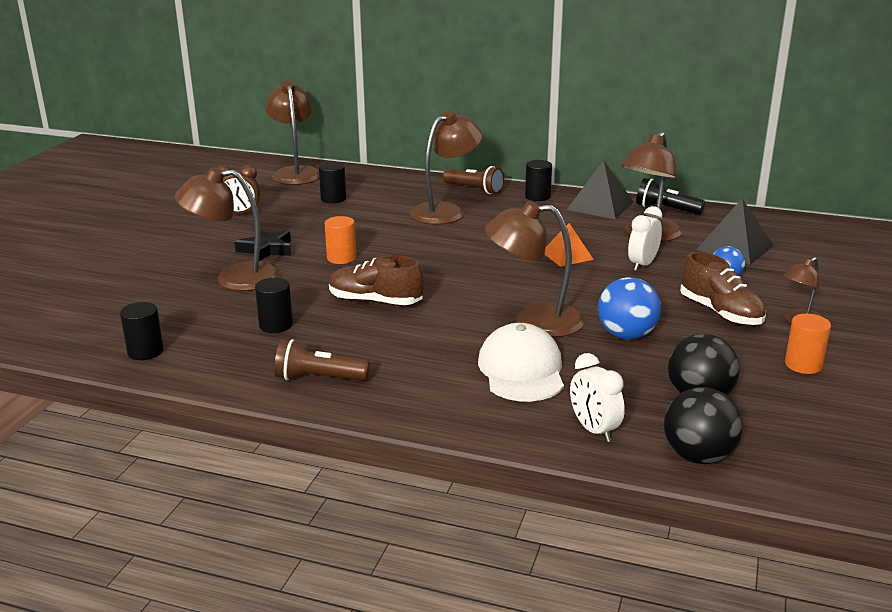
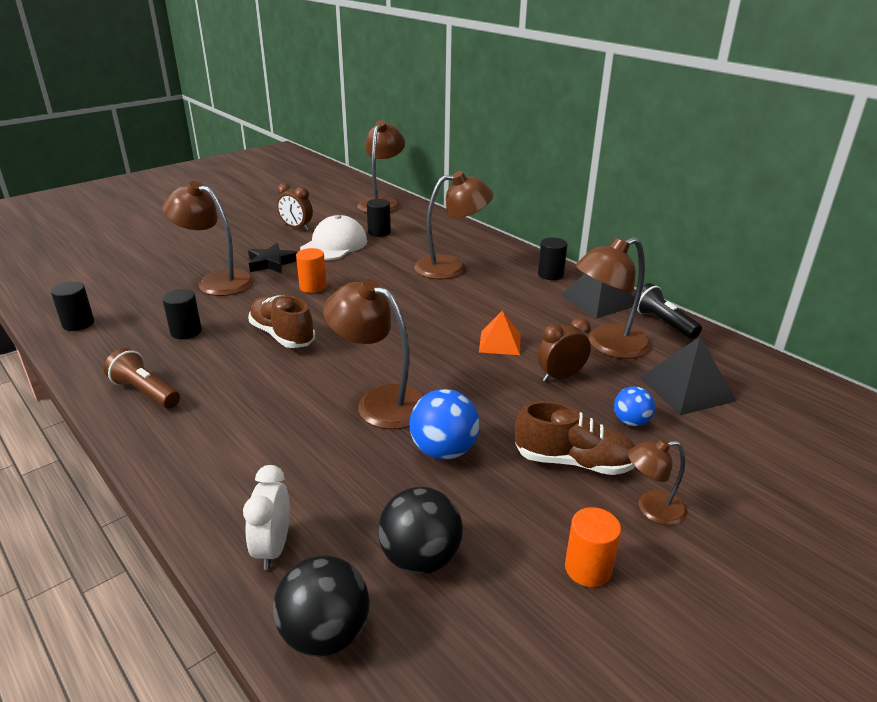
camera: 30 degrees right, 5 degrees up
brown flashlight [443,166,504,194] -> none
white cap [478,323,564,402] -> white cap moved to [300,215,367,260]
white clock [628,206,662,271] -> brown clock [537,317,591,382]
brown shoe [680,252,766,325] -> brown shoe turned 75 degrees counterclockwise [515,401,636,475]

